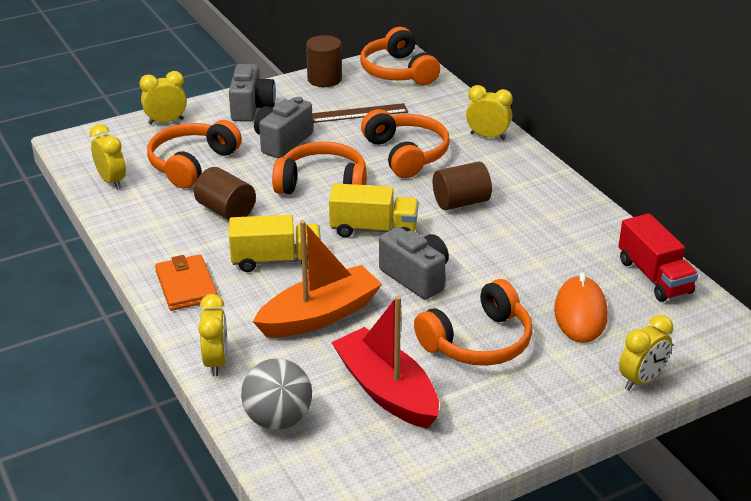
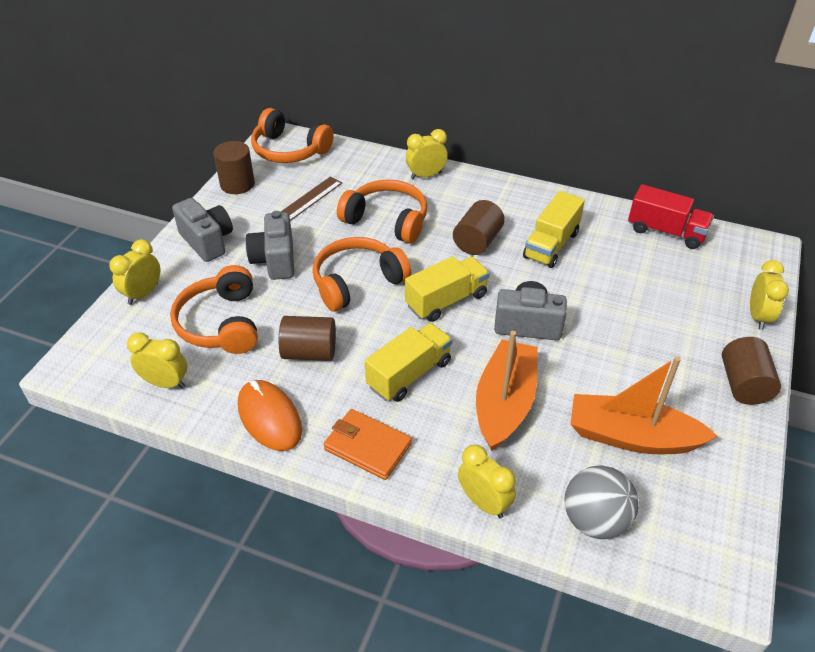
camera: 40 degrees left, 10 degrees up
red boat [331,296,439,429] -> orange boat [570,356,717,454]
orange headphones [414,279,533,366] -> none
orange mouse [554,273,608,343] -> orange mouse moved to [238,380,302,451]
none -> yellow truck [523,191,585,268]
none -> brown cylinder [722,337,781,405]

